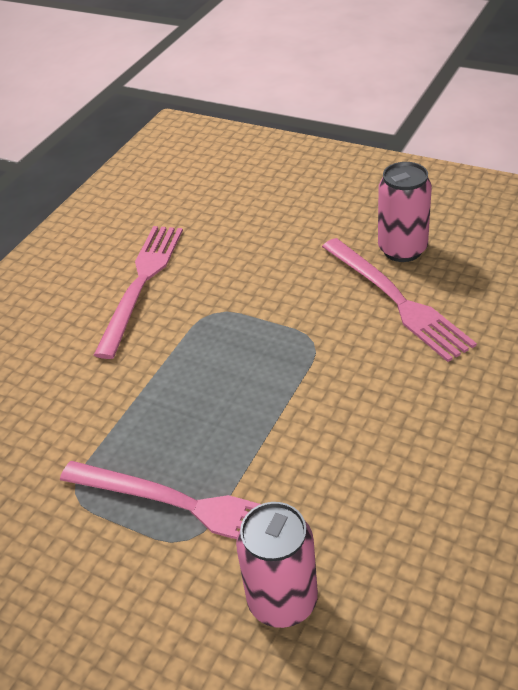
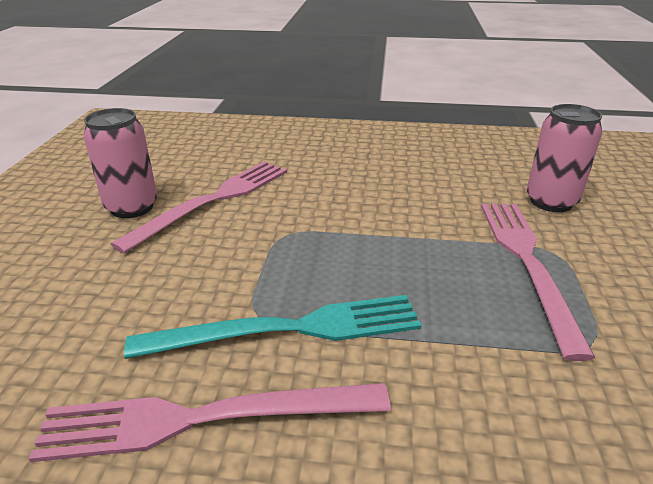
camera: 115 degrees left, 10 degrees down
none -> turquoise fork [124,295,422,359]

